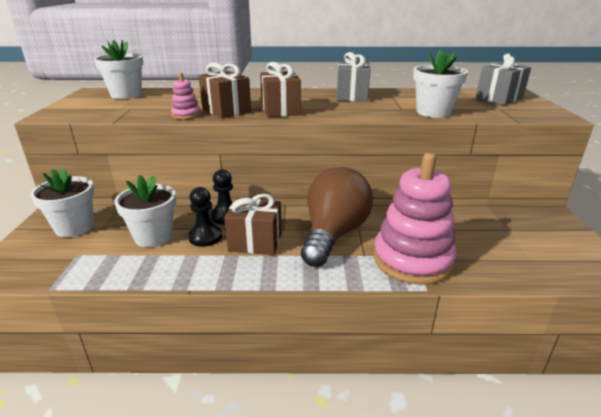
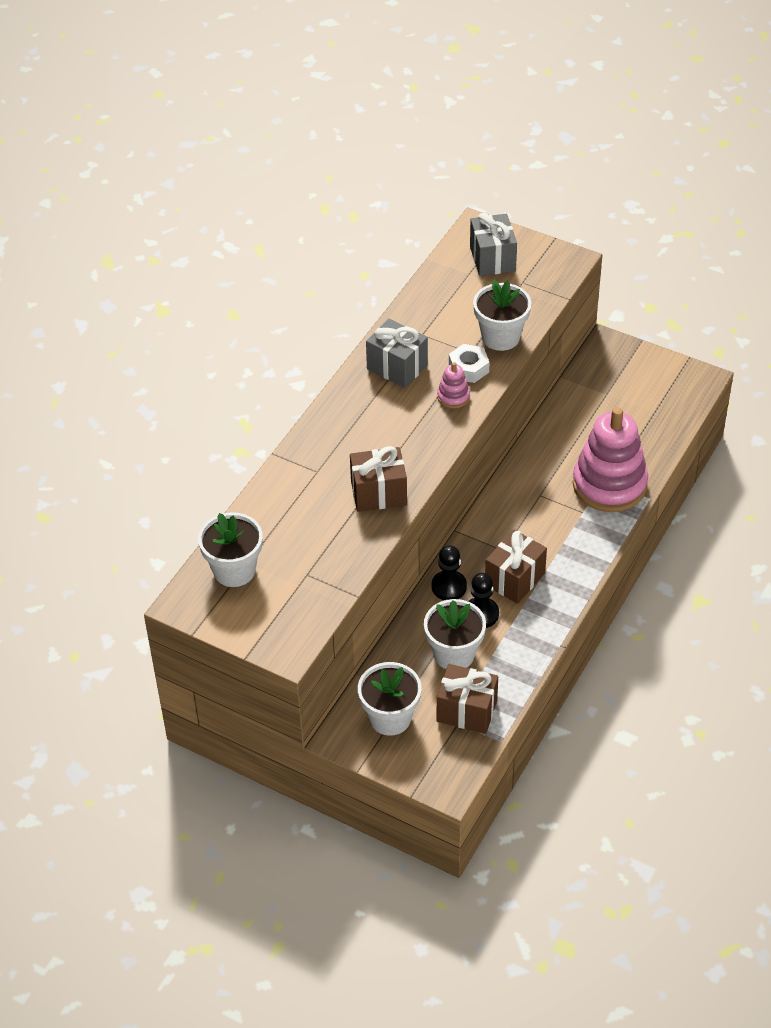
camera: 60 degrees left, 20 degrees up
pink stacking toy [171,73,201,119] -> pink stacking toy moved to [437,362,470,408]
brown gift [260,62,301,117] -> brown gift moved to [437,664,498,734]
brown light bulb [301,167,373,267] -> none
none -> white nut [449,344,489,383]

